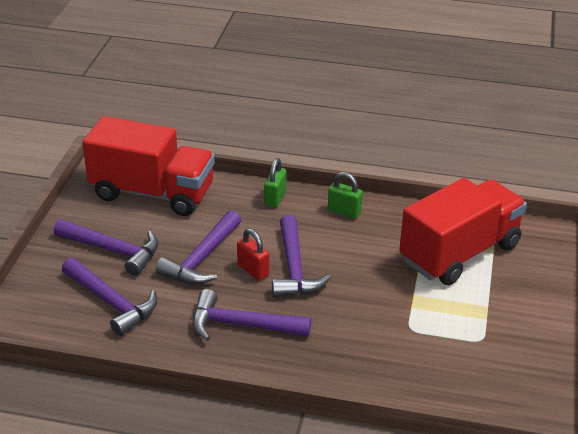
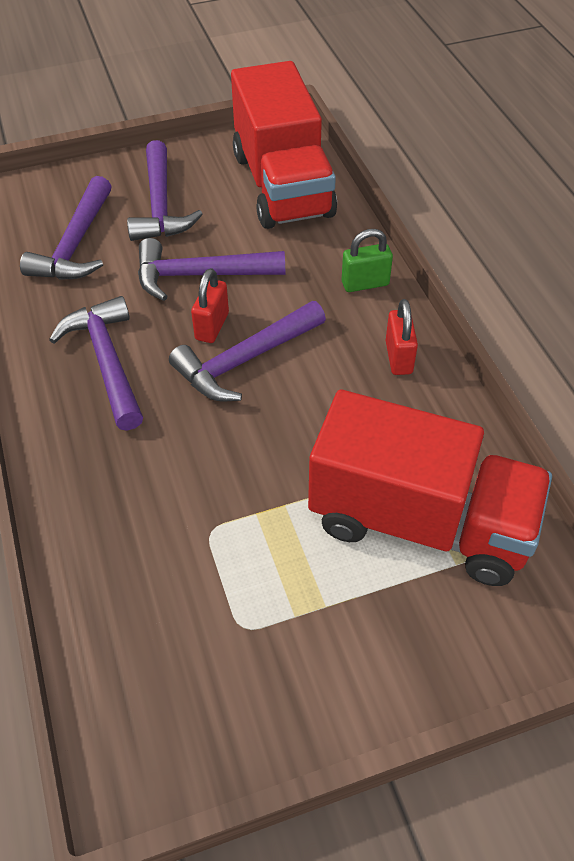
camera: 60 degrees right, 15 degrees up
green padlock [328,172,363,219] -> red padlock [386,299,418,375]

